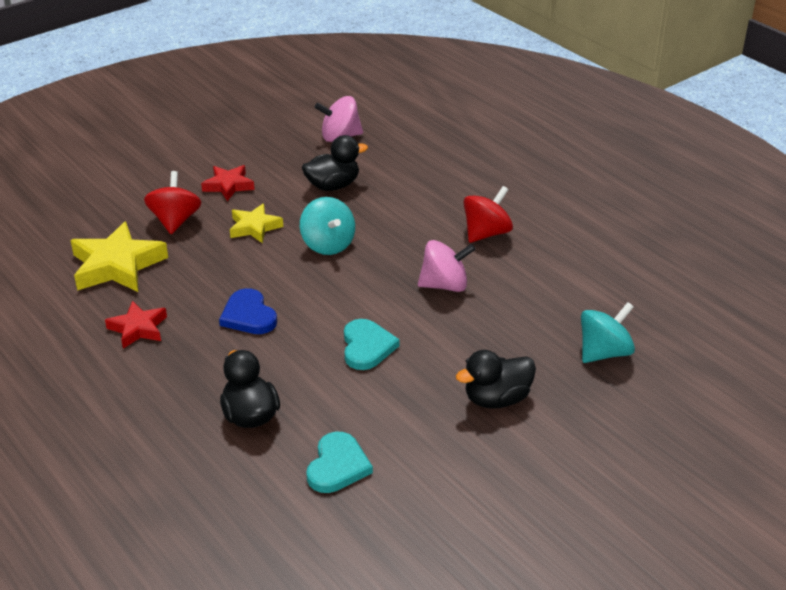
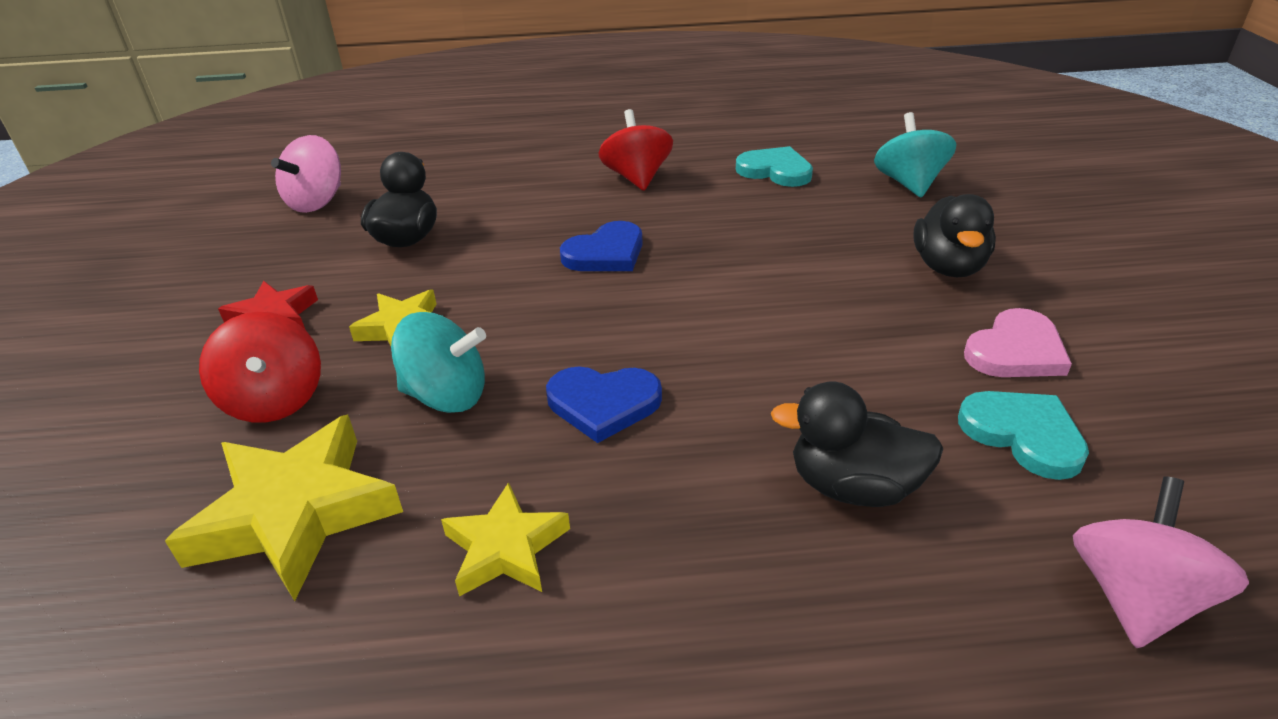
camera: 55 degrees left, 0 degrees up
red star [105,301,167,349] -> yellow star [441,482,570,597]
red spinning top [144,171,202,234] -> red spinning top turned 150 degrees counterclockwise [199,312,321,423]
turquoise spinning top [300,197,355,255] -> turquoise spinning top moved to [391,312,486,413]
turquoise heart [344,319,400,370] -> turquoise heart moved to [736,146,813,187]
pink spinning top [418,240,475,292] -> pink spinning top moved to [1073,476,1249,648]
none -> blue heart [560,221,643,271]
none -> pink heart [964,308,1072,377]

